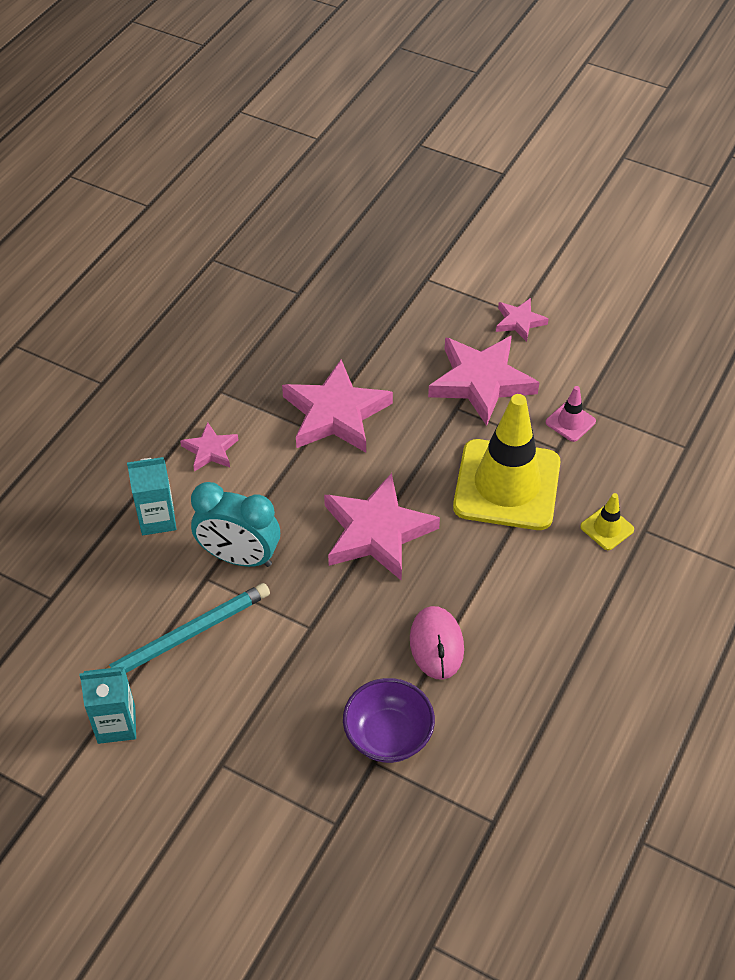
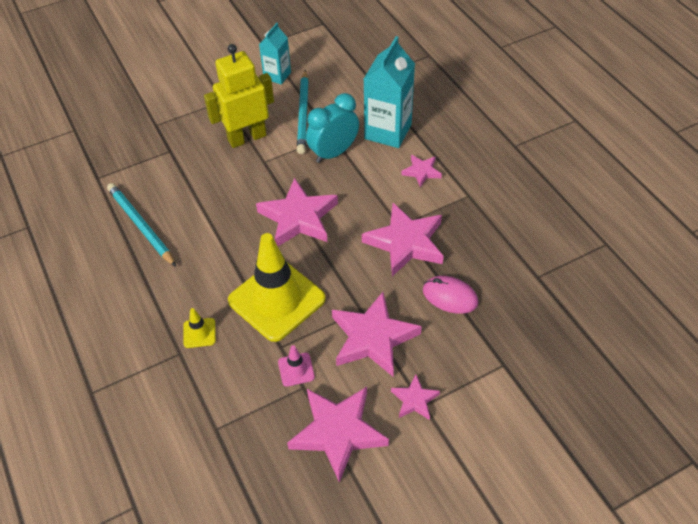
camera: 125 degrees right, 0 degrees up
turquoise carton [127,457,176,535] -> turquoise carton [364,36,415,148], size x1.70
purple bowl [343,678,435,763] -> none
pink mouse [410,606,464,680] -> pink mouse moved to [423,276,478,314]
none -> turquoise pencil [107,183,176,267]
none -> yellow robot [204,44,274,148]
none -> pink star [287,387,389,482]

